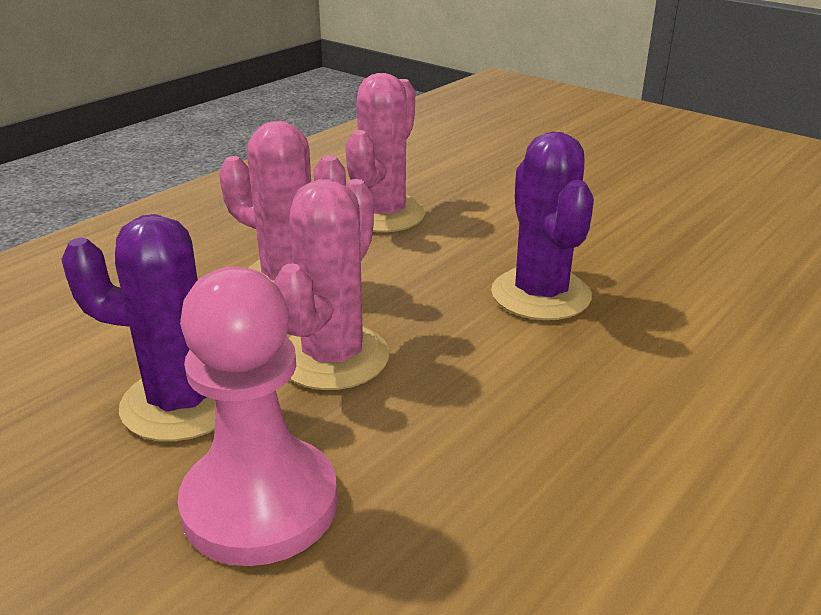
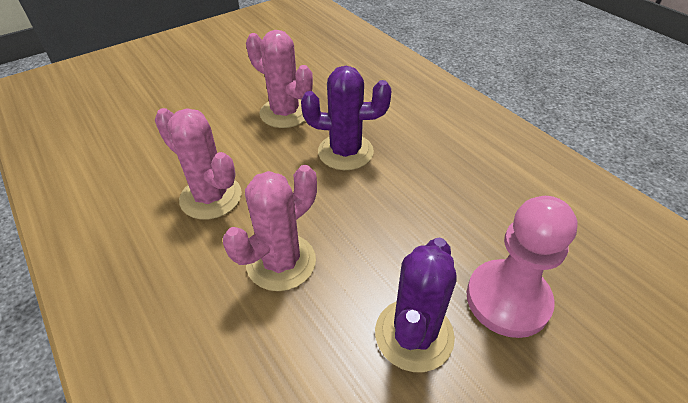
camera: 75 degrees left, 15 degrees up
pink cactus [274,179,389,390] -> pink cactus moved to [246,30,313,128]

